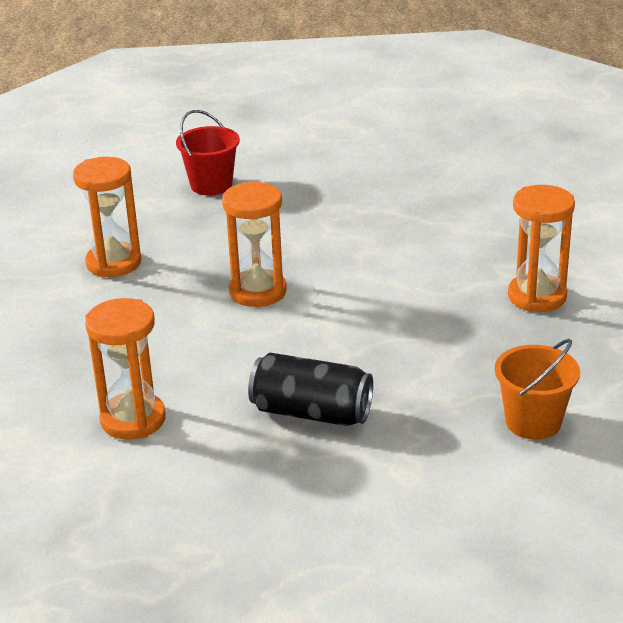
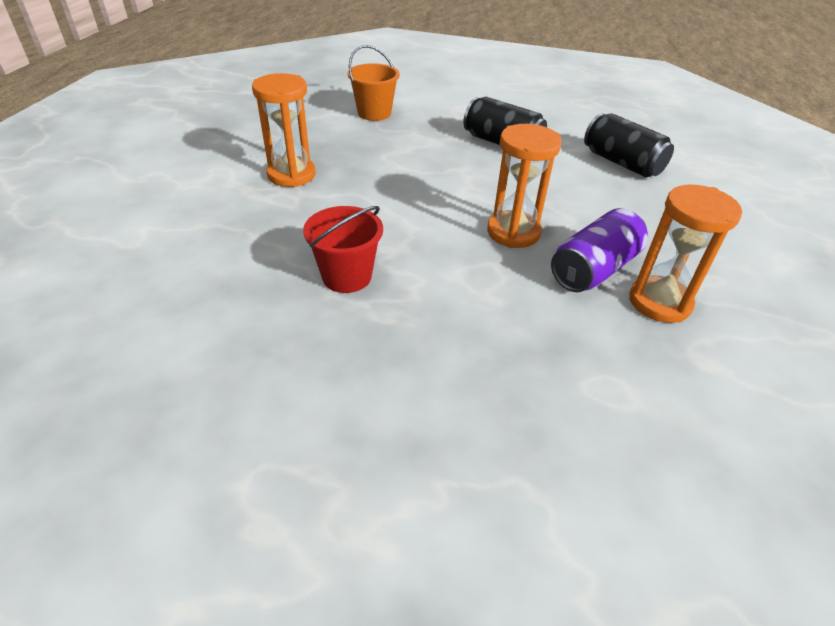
camera: 165 degrees left, 10 degrees up
orange hourglass [85,298,165,440] -> black can [584,113,674,178]
red bucket [176,110,240,195] -> red bucket moved to [303,206,383,293]
none -> purple can [551,208,648,292]

